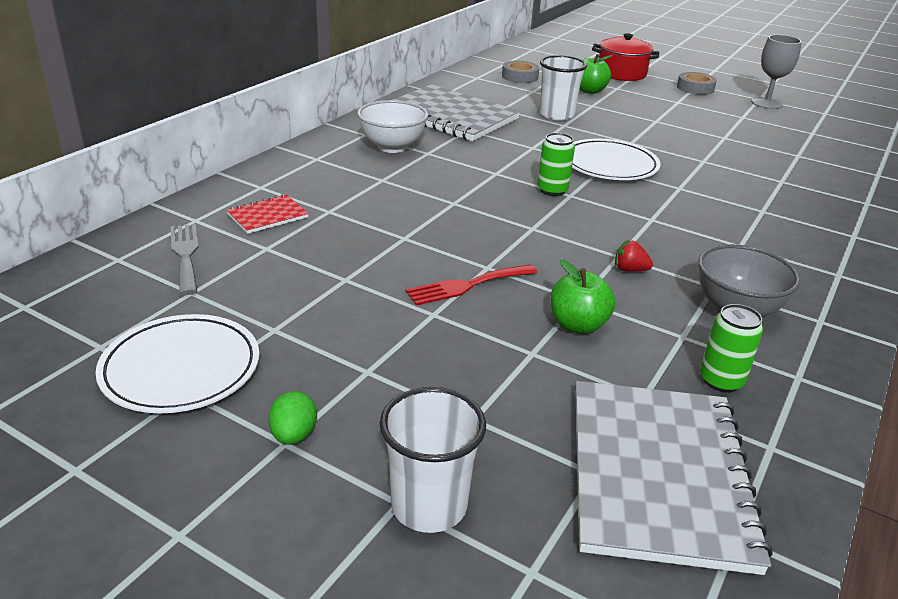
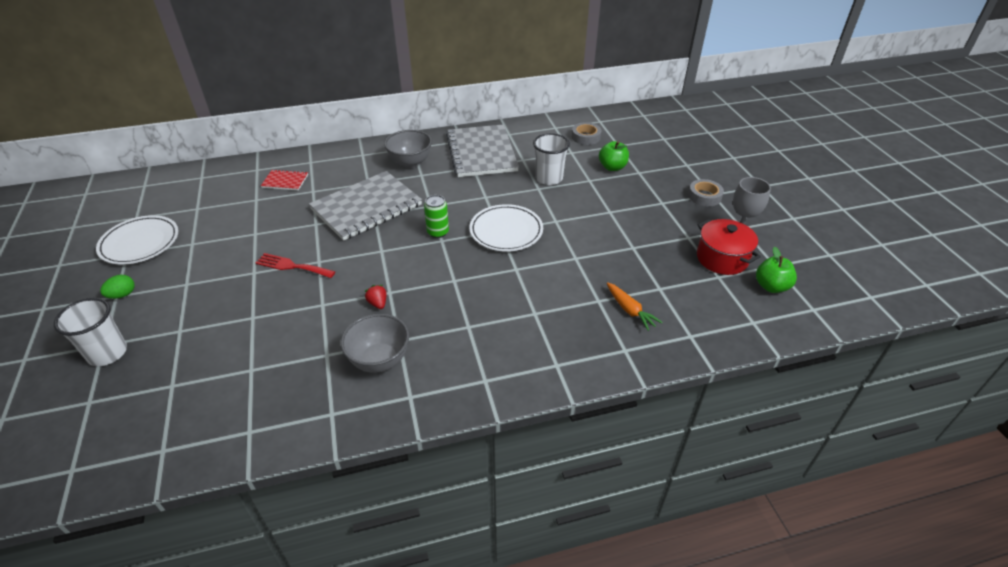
camera: 45 degrees right, 10 degrees up
grey fork [170,224,199,295] -> none
white bowl [357,100,428,153] -> grey bowl [384,130,432,168]
green apple [550,259,615,334] -> green apple moved to [756,246,797,293]
grey notebook [576,381,773,575] -> grey notebook moved to [309,171,422,241]
red pot [592,33,659,81] -> red pot moved to [697,219,761,275]
green can [700,304,763,393] -> none
none -> orange carrot [607,282,662,331]

